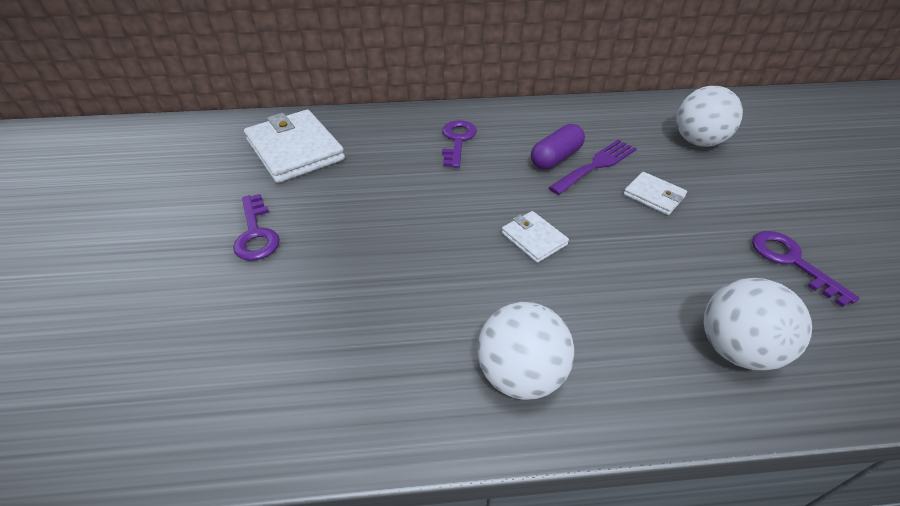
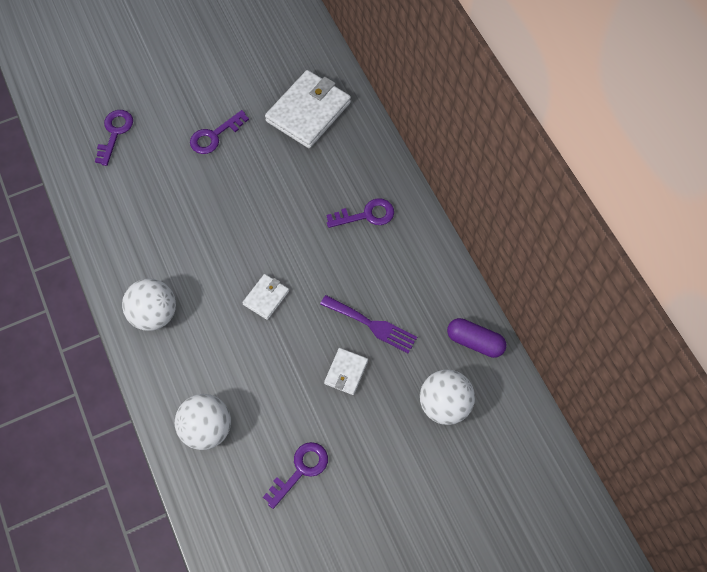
camera: 70 degrees right, 20 degrees up
purple capsule [531,124,585,169] -> purple capsule moved to [447,318,507,358]
none -> purple key [95,110,133,166]

